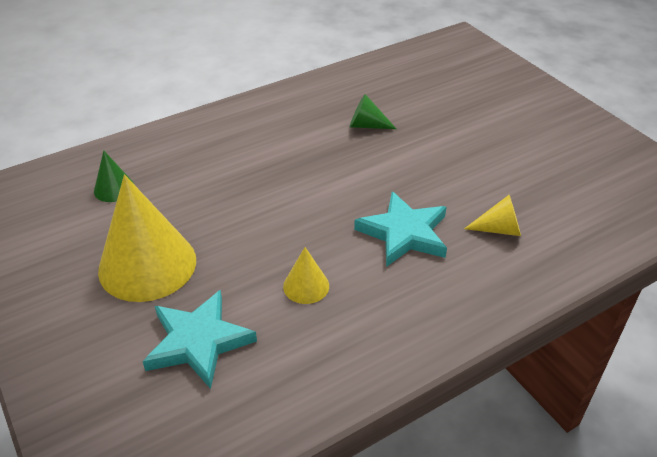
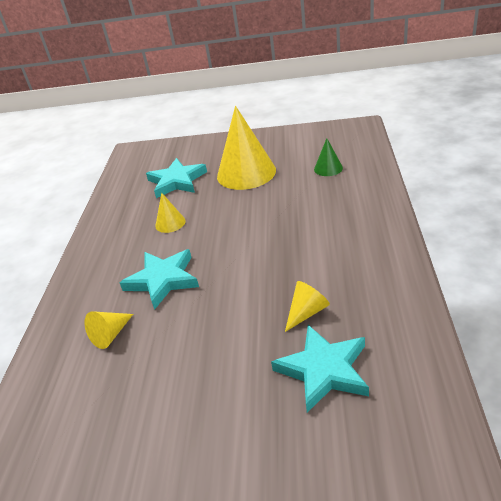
camera: 130 degrees right, 5 degrees down
green cone [350,94,396,129] -> yellow cone [285,281,330,332]
none -> turquoise star [271,325,369,413]

